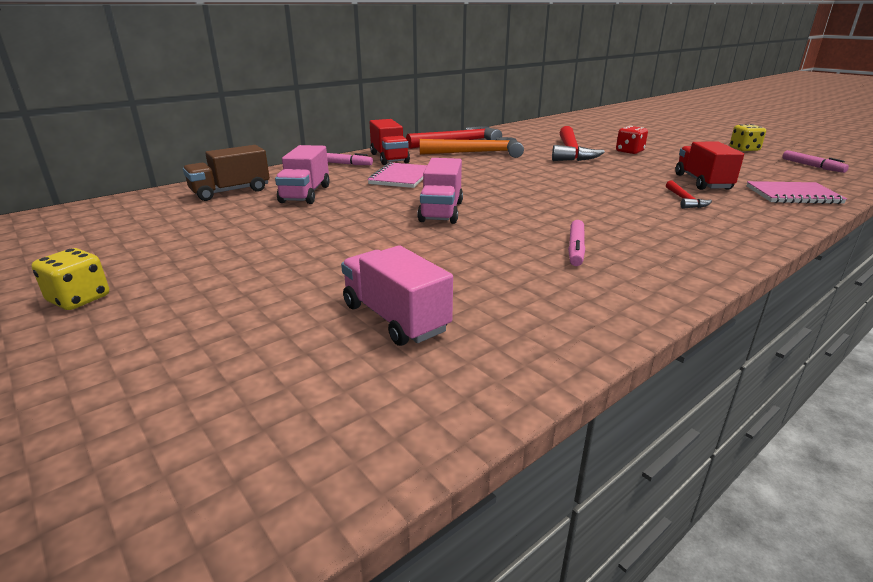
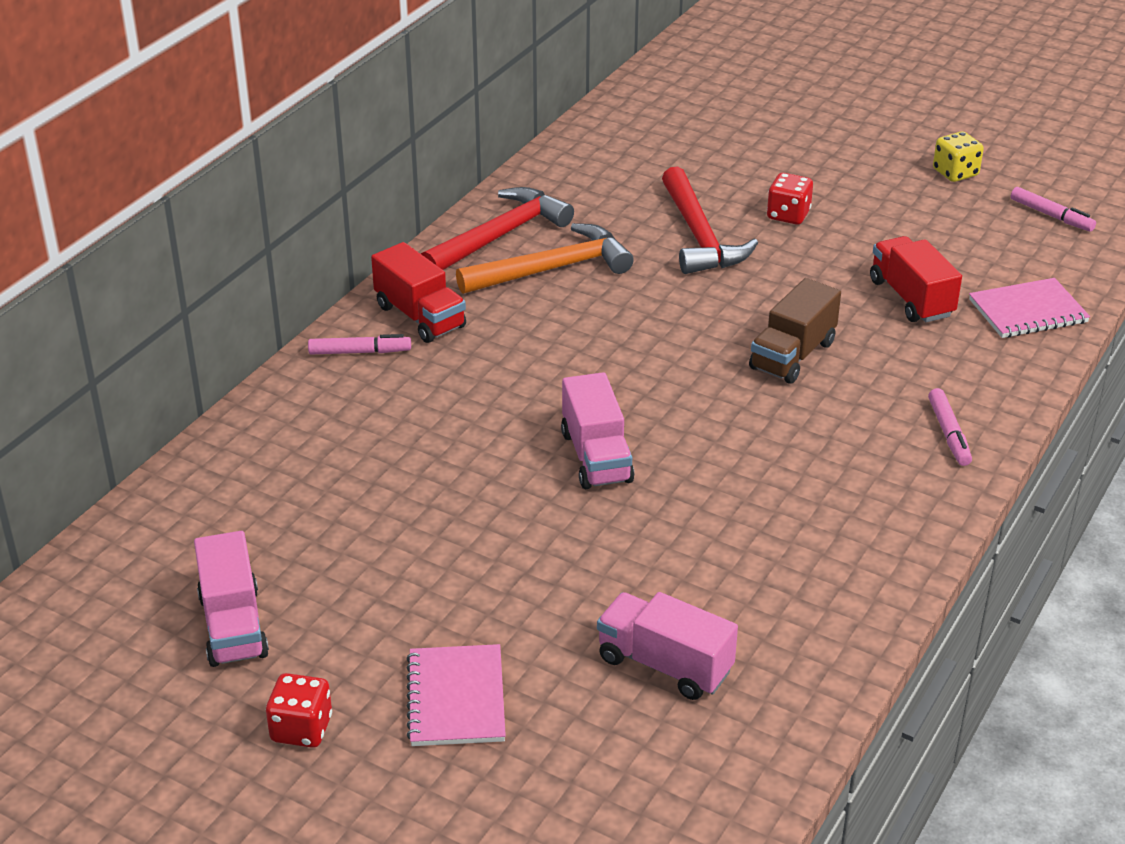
camera: 20 degrees left, 10 degrees up
yellow dice [31,248,109,310] -> red dice [266,673,332,748]
brown truck [183,145,270,201] -> brown truck moved to [749,278,841,384]
pink truck [275,145,330,204] -> pink truck moved to [194,531,269,667]
pink notebook [368,162,427,188] -> pink notebook moved to [406,644,506,746]
pink marker [568,220,585,266] -> pink marker moved to [928,388,972,466]
red hammer [666,180,712,209] -> none

